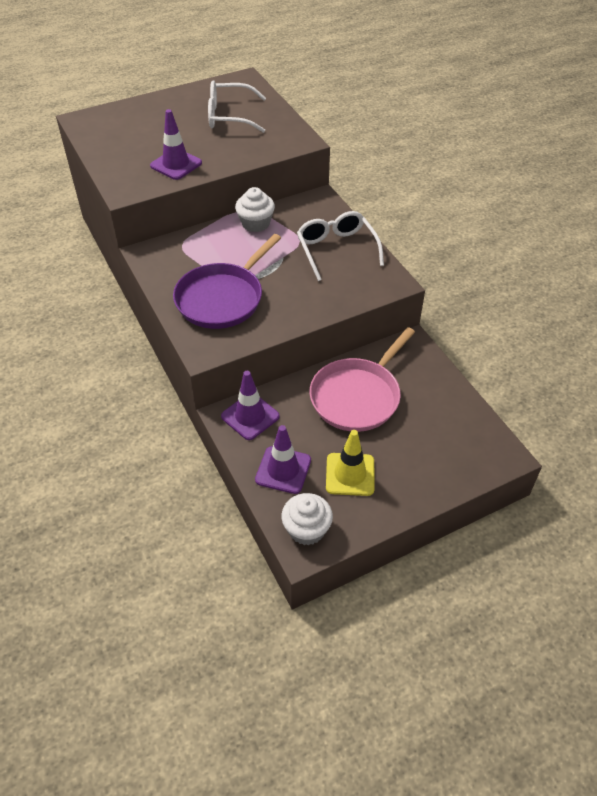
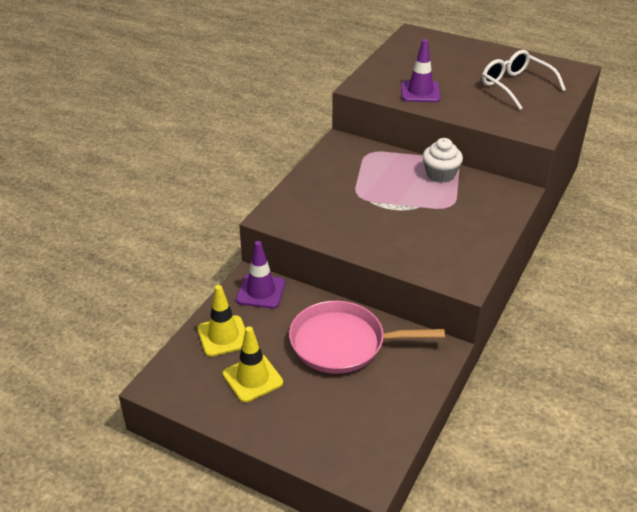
camera: 55 degrees right, 10 degrees down
purple pan [173,234,281,329] -> none
purple traffic cone [255,425,311,494] -> yellow traffic cone [197,285,245,357]
white cupcake [282,493,333,545] -> none
white glasses [297,211,384,281] -> none

